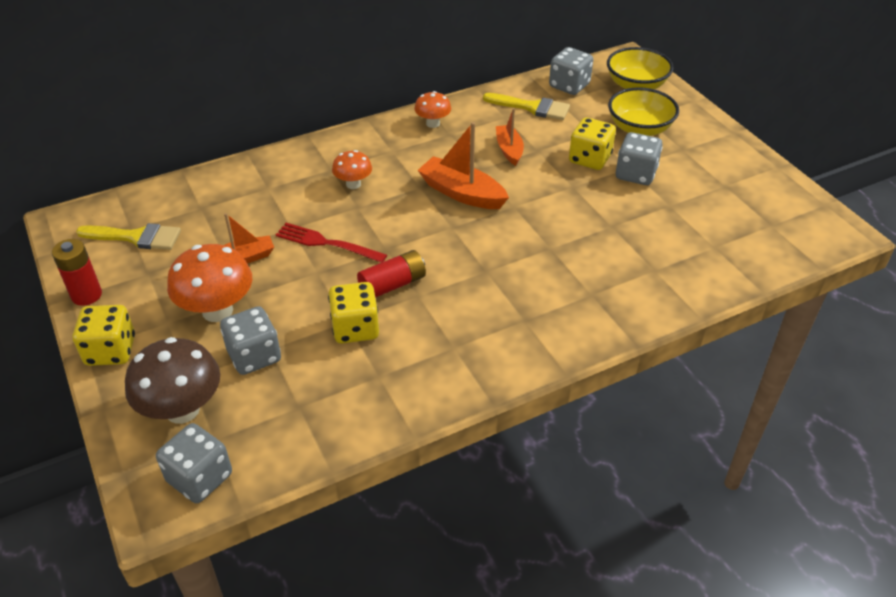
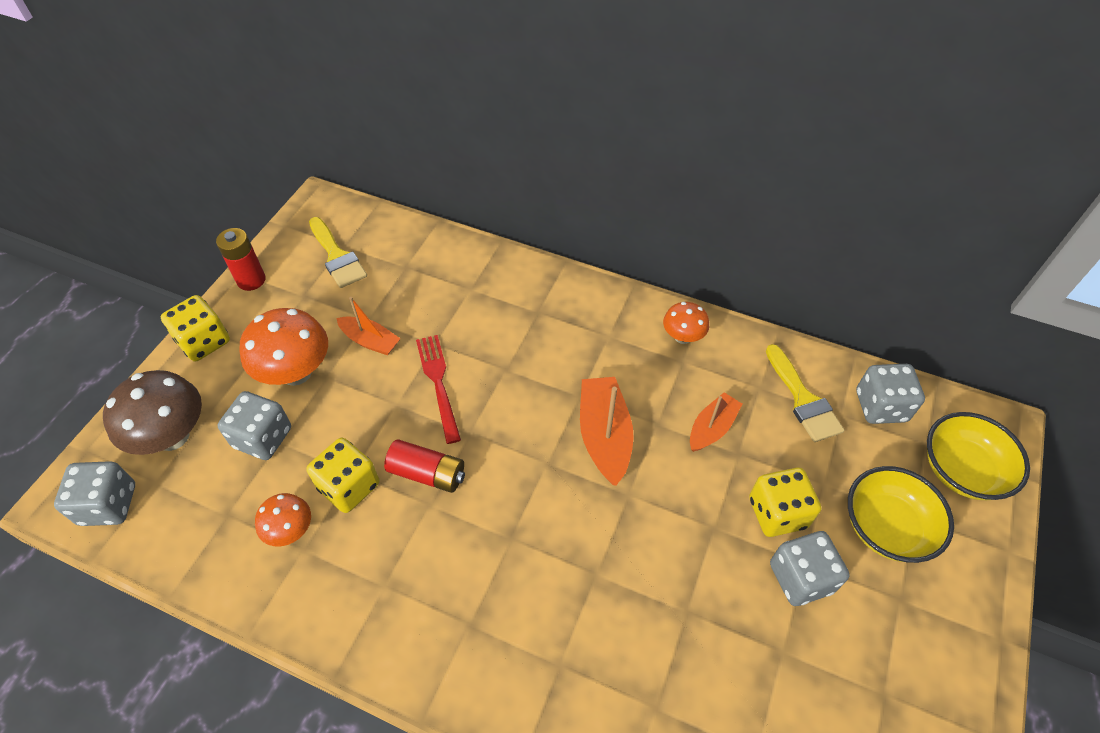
camera: 50 degrees right, 10 degrees up
orange mushroom [332,150,372,189] -> orange mushroom moved to [255,493,311,546]

